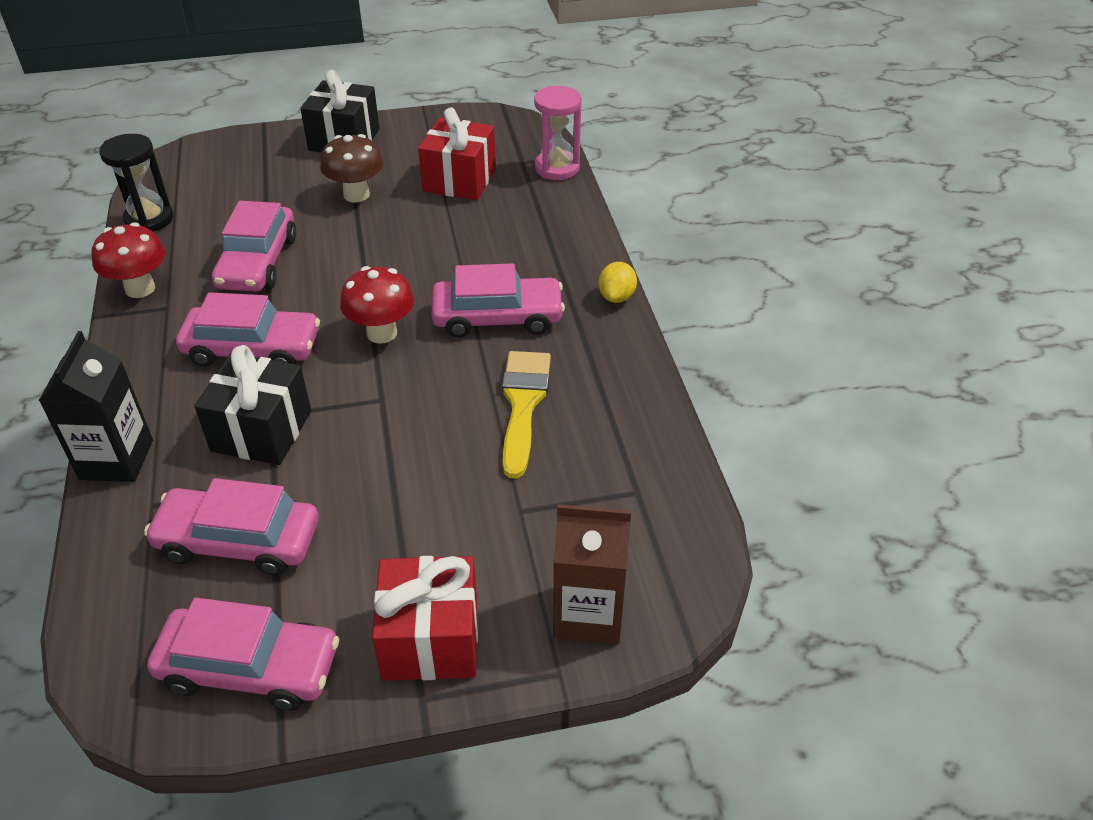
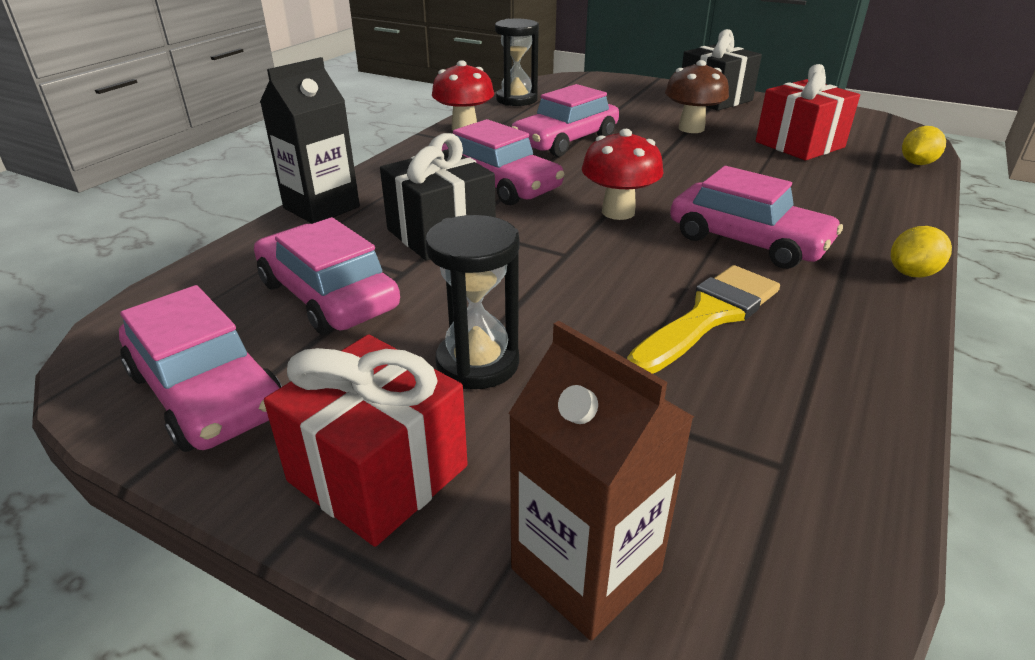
camera: 40 degrees right, 10 degrees down
pink hourglass [534,86,582,180] -> yellow lemon [902,126,946,165]
none -> black hourglass [425,215,519,389]

